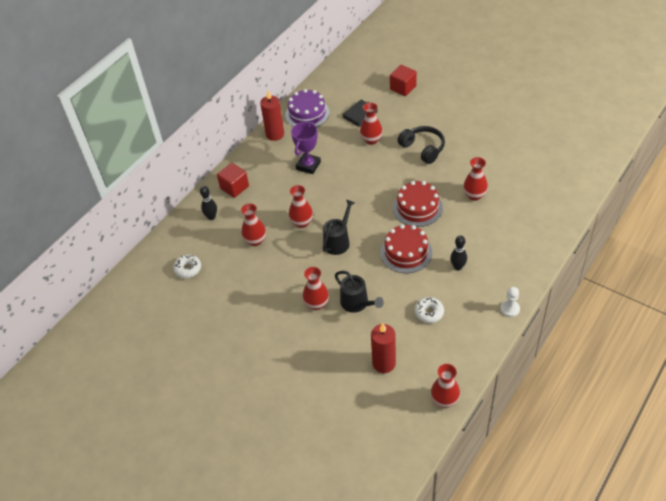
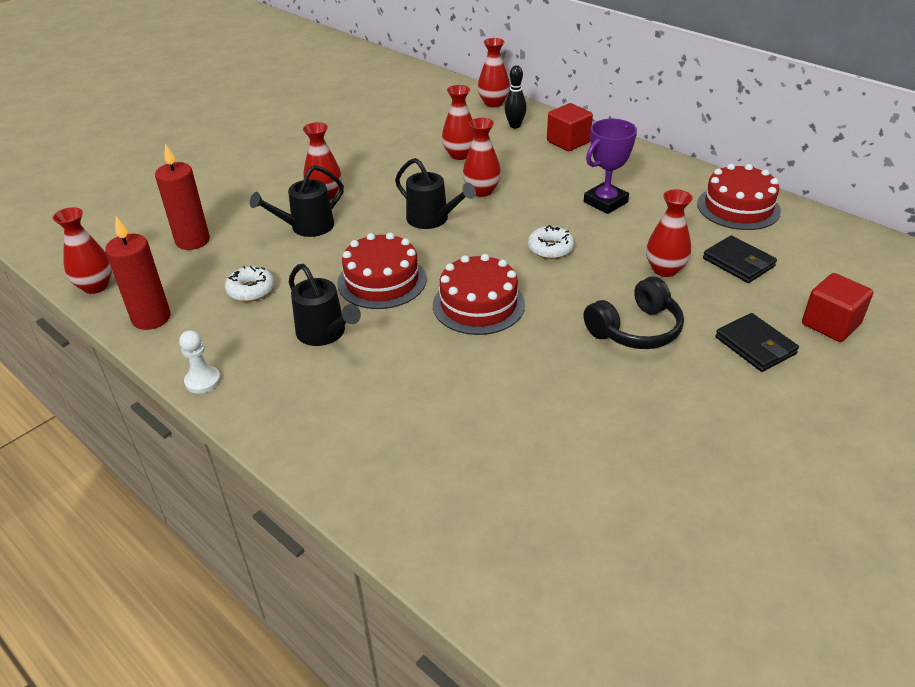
camera: 95 degrees right, 10 degrees down
white donut [173,254,201,278] -> white donut moved to [528,225,574,259]
red candle [260,90,284,141] -> red candle moved to [105,216,171,330]
purple cake [285,89,330,127] -> red cake [697,164,781,230]
purple trophy [291,122,321,174] -> purple trophy turned 75 degrees counterclockwise [584,119,637,214]
black bowling pin [450,235,467,270] -> black watering can [289,264,361,346]
red vase [463,157,488,201] -> red vase moved to [478,38,510,107]
none -> black wallet [715,313,799,372]

